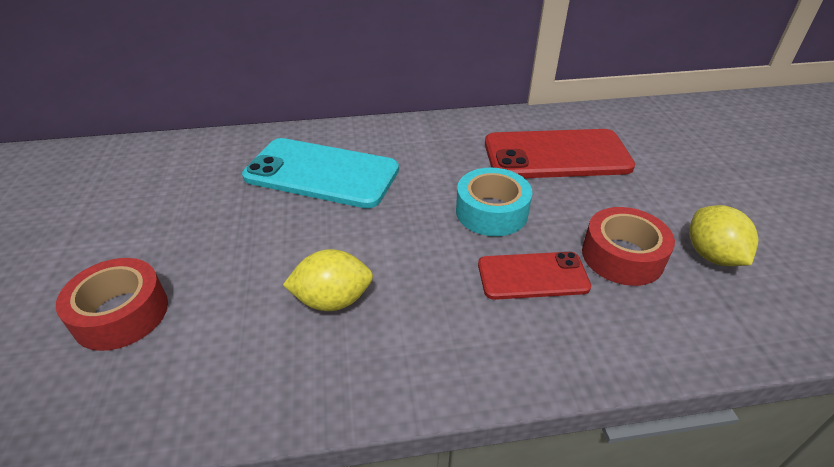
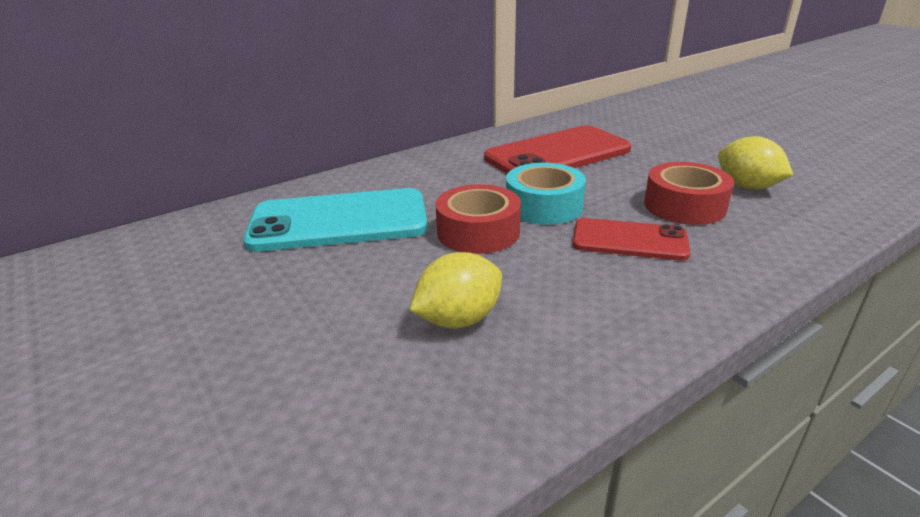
camera: 25 degrees left, 10 degrees down
red tape [56,258,168,351] -> red tape moved to [435,184,521,254]
red phone [478,252,591,300] -> red phone turned 45 degrees clockwise [572,218,690,261]

